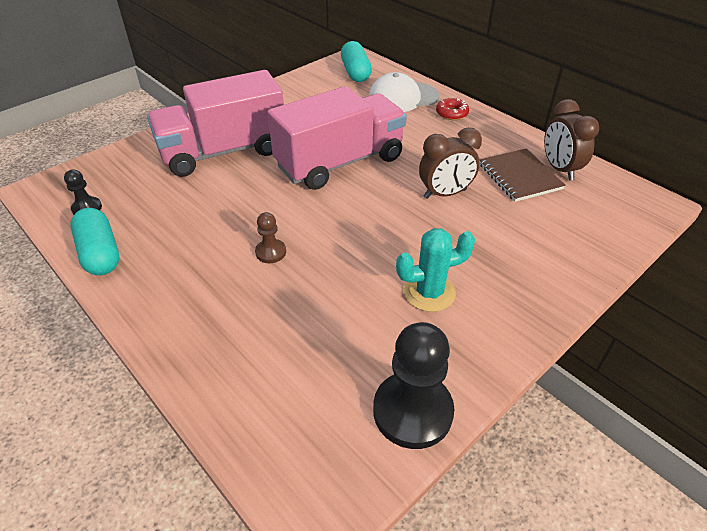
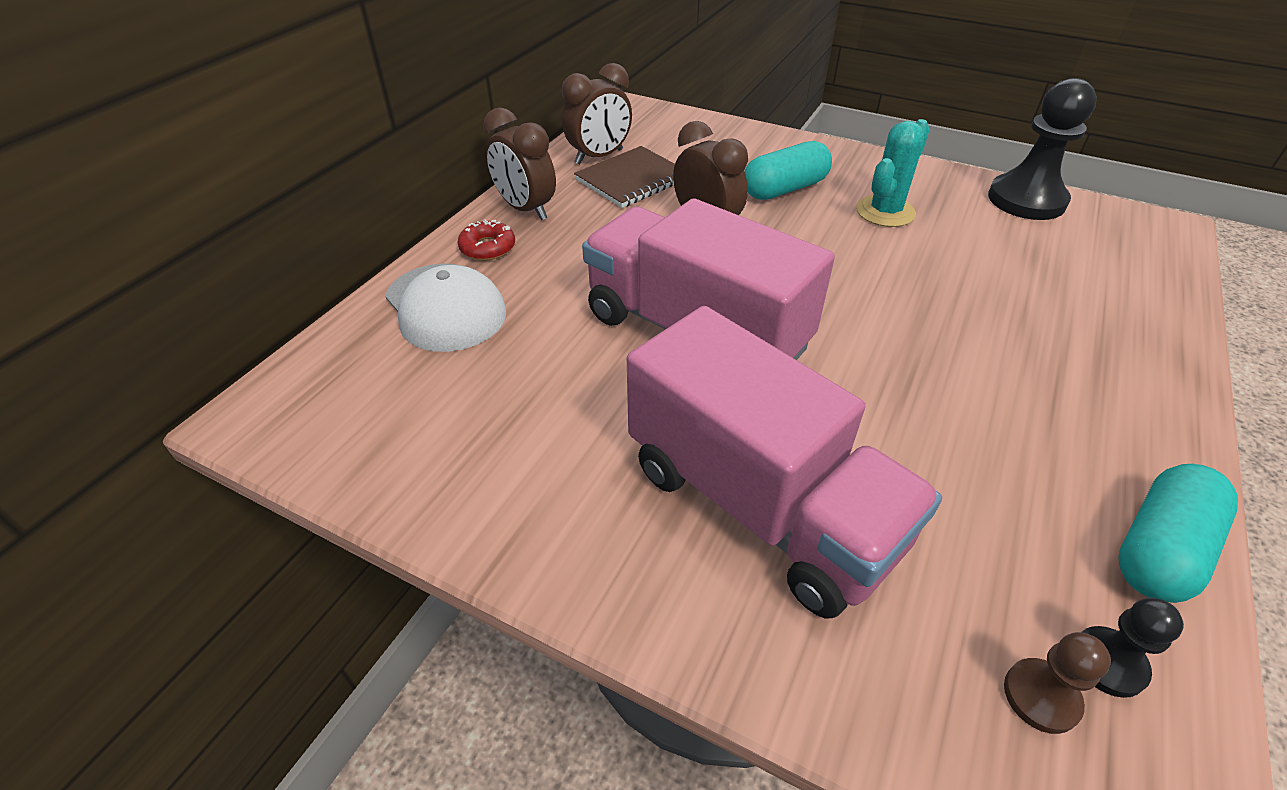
camera: 110 degrees left, 0 degrees up
brown pawn [255,212,286,263] -> brown pawn moved to [1004,632,1111,734]
turquoise capsule [341,41,372,82] -> turquoise capsule moved to [744,141,832,200]
turquoise cactus [396,228,475,312] -> turquoise cactus turned 75 degrees clockwise [856,119,930,227]
none -> brown clock [483,107,556,220]

